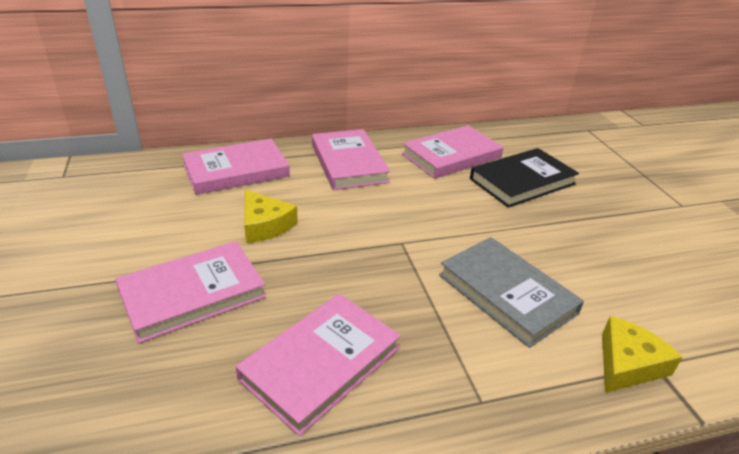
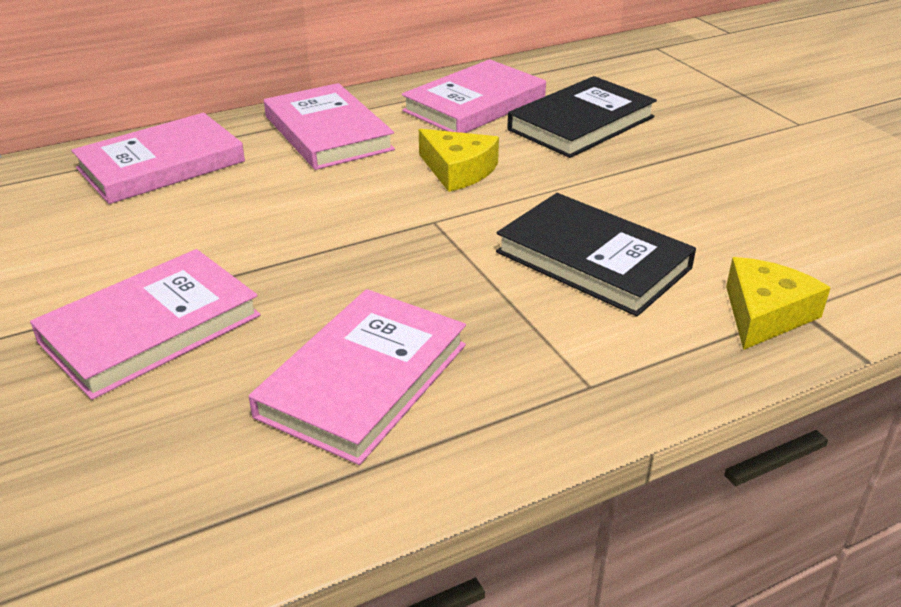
camera: 10 degrees left, 0 degrees up
yellow cheese [244,190,298,243] -> yellow cheese moved to [419,129,499,192]
grey book [439,237,584,348] -> black book [496,193,696,316]

